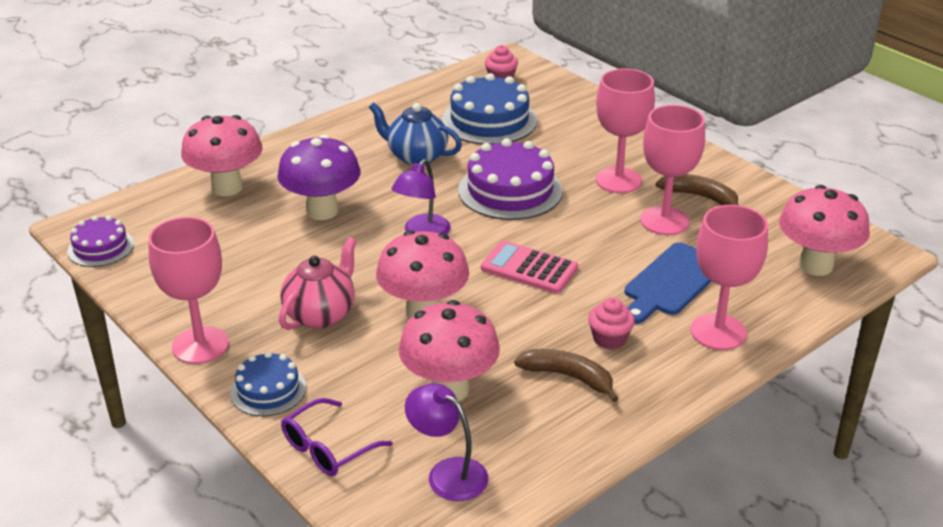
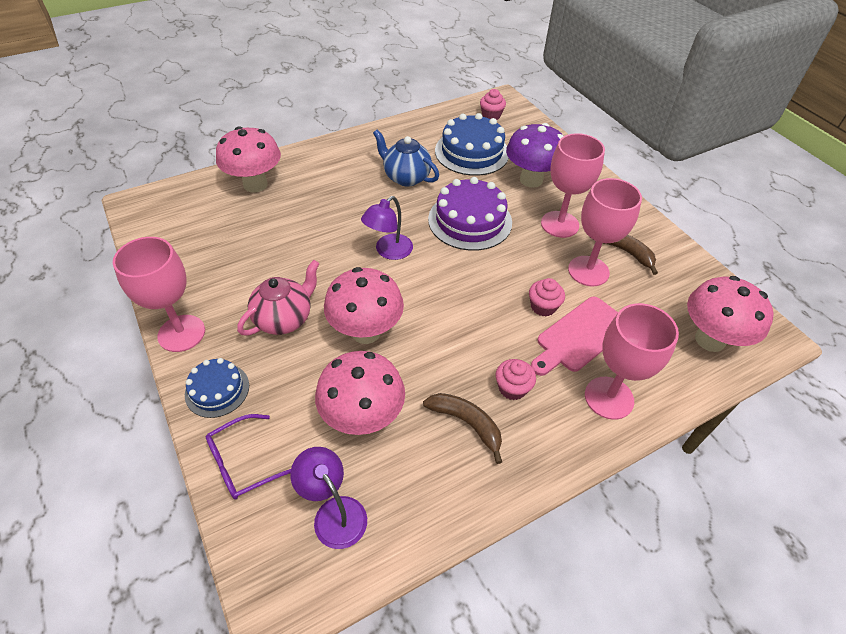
camera: 10 degrees right, 15 degrees up
purple cake [67,216,134,267] -> none
purple mushroom [277,135,360,220] -> purple mushroom moved to [506,123,563,188]
pink calculator [481,241,578,294] -> none
blue cutting board [625,242,712,324] -> pink cutting board [531,297,618,376]
none -> pink cupcake [529,278,565,317]

